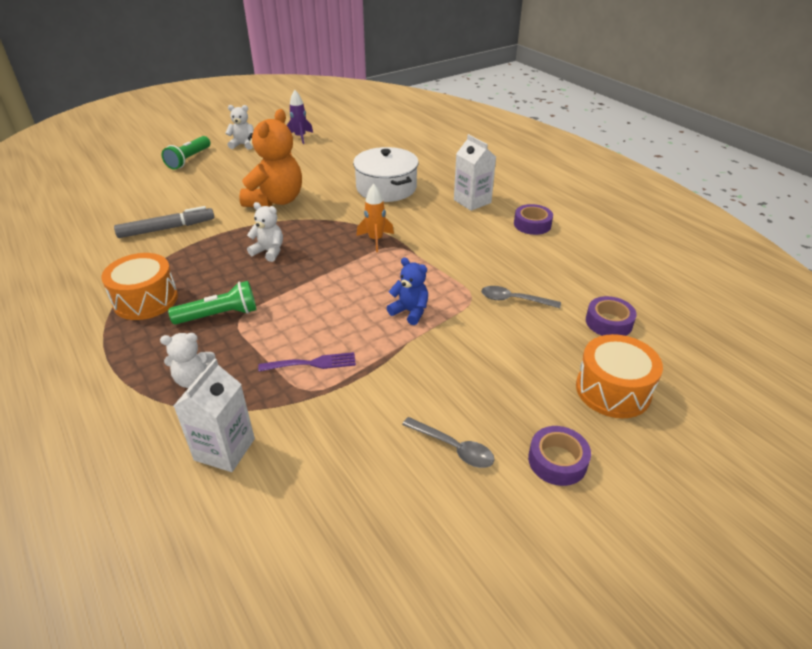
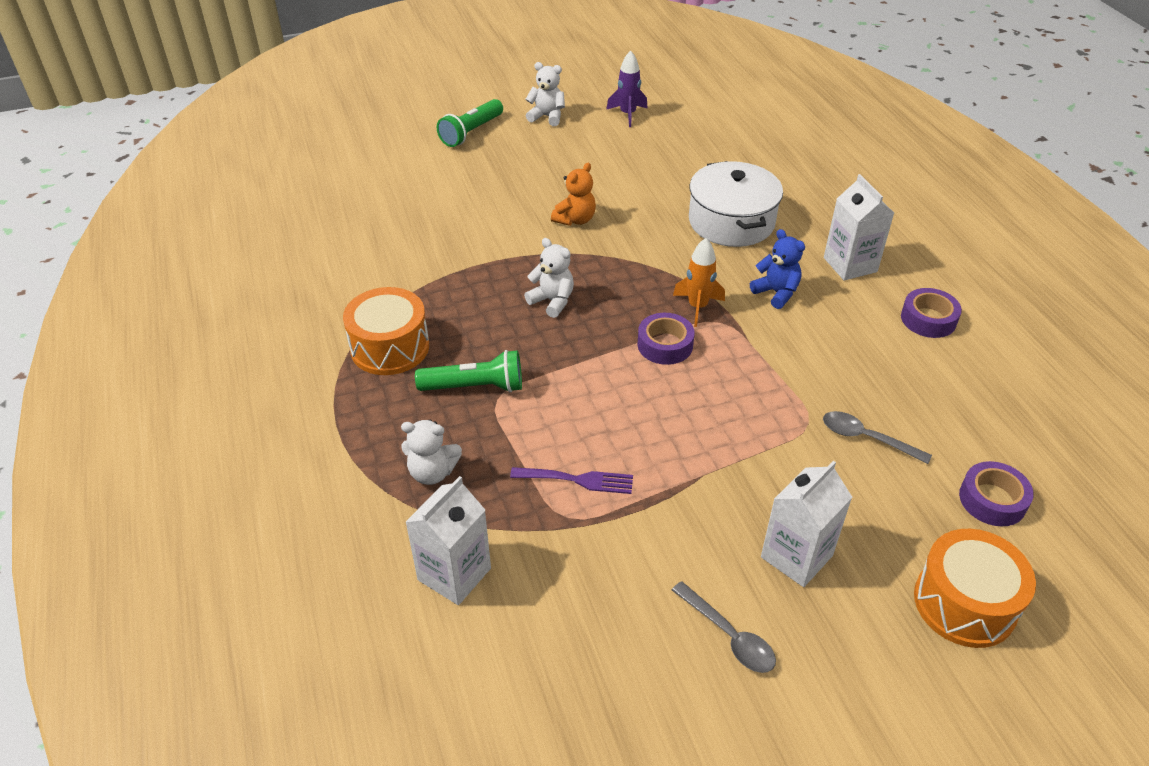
camera: 15 degrees right, 5 degrees up
grey marker [114,206,214,238] -> none
orange teddy bear [239,109,302,207] -> orange teddy bear [551,163,596,226], size x0.51
blue teddy bear [387,257,428,325] -> blue teddy bear moved to [750,229,805,309]
purple tape [528,426,591,486] -> purple tape moved to [638,313,695,365]
none -> white carton [761,461,852,587]

